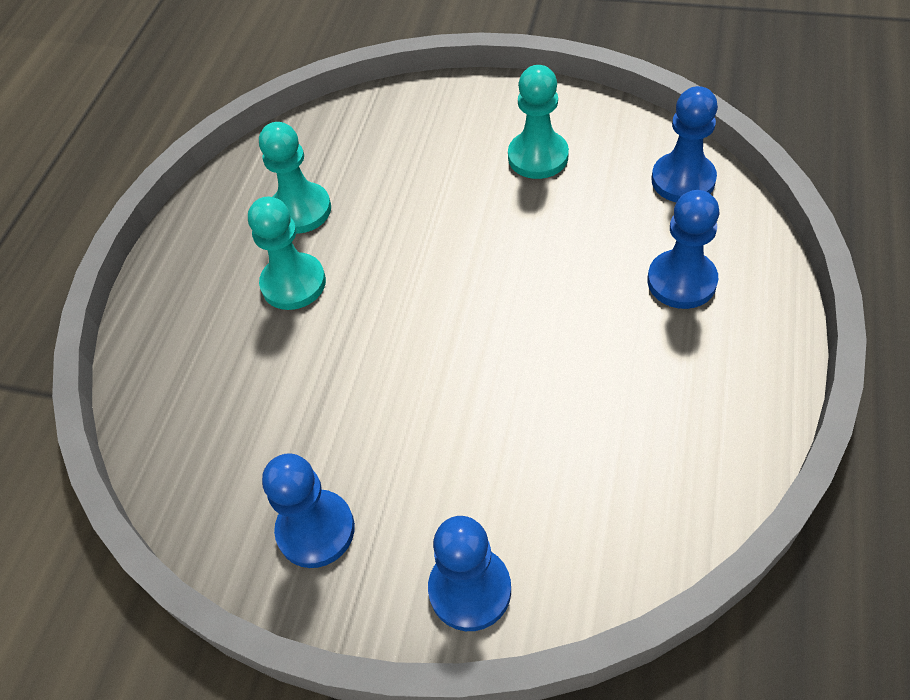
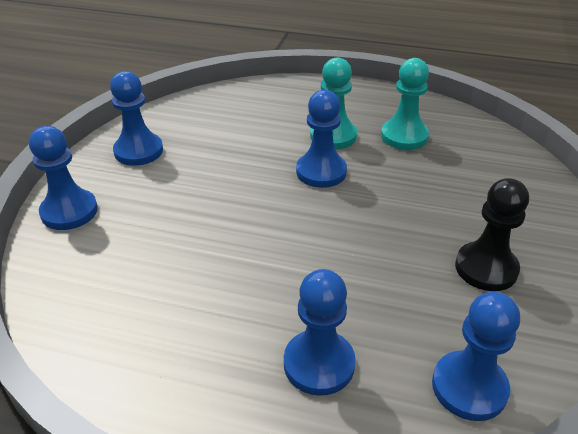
camera: 85 degrees right, 15 degrees down
turquoise pawn [508,65,569,179] -> black pawn [455,178,529,291]
none -> blue pawn [296,90,347,188]

